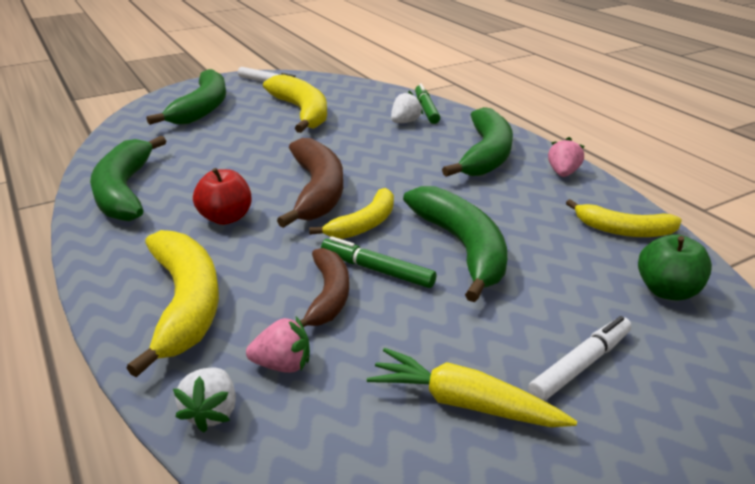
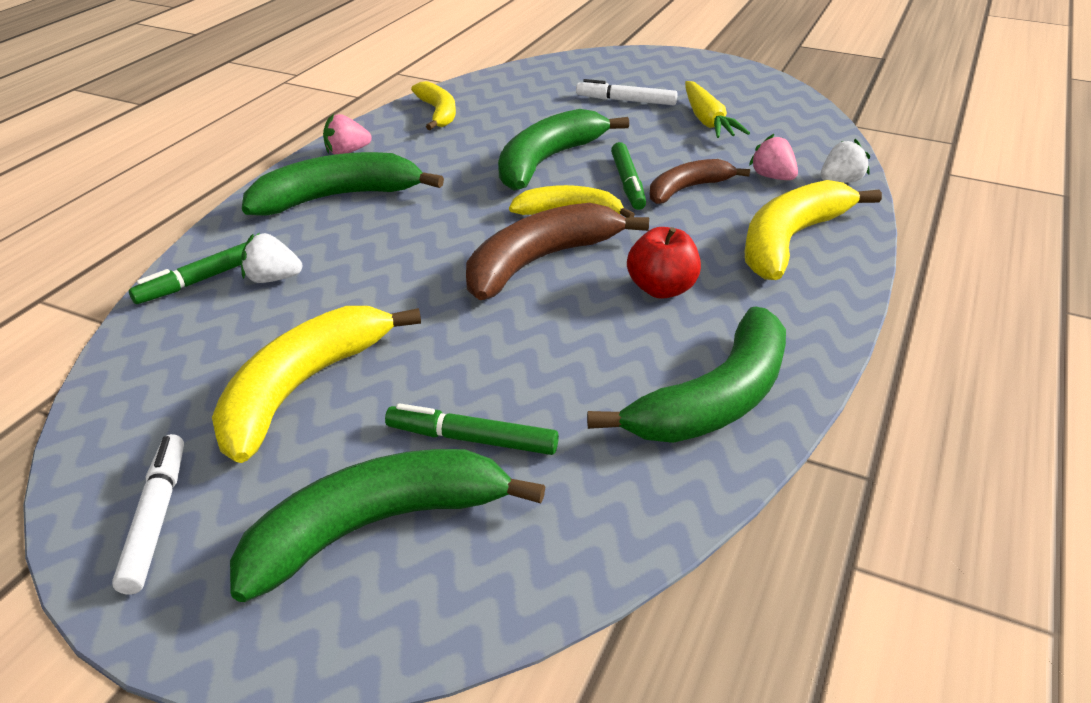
camera: 125 degrees left, 5 degrees up
green apple [638,234,712,301] -> none
none -> green marker [385,403,559,455]

